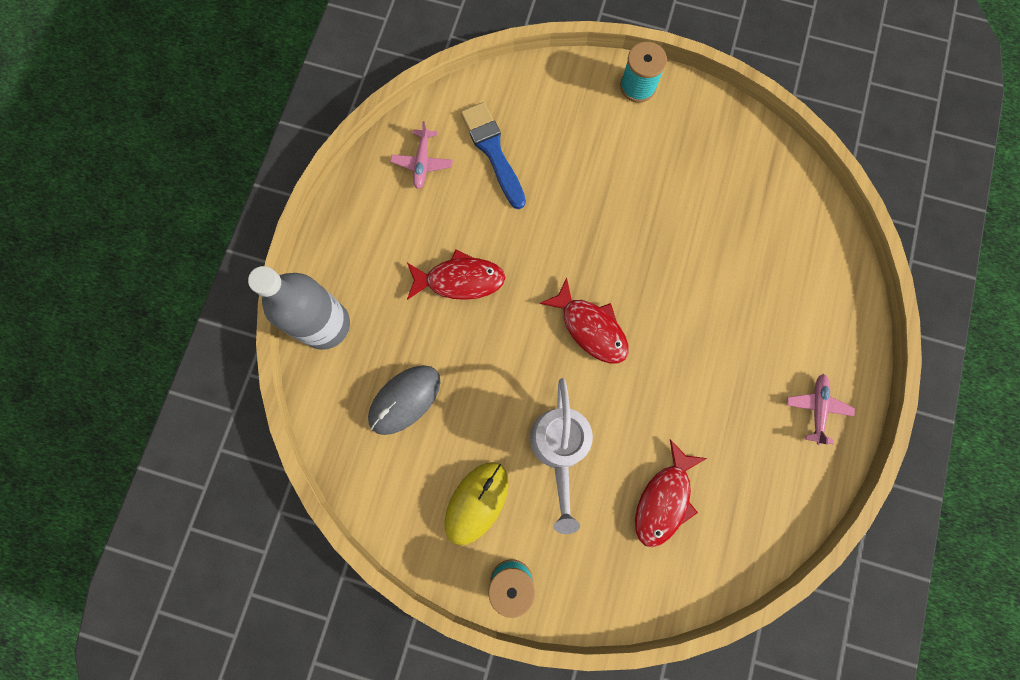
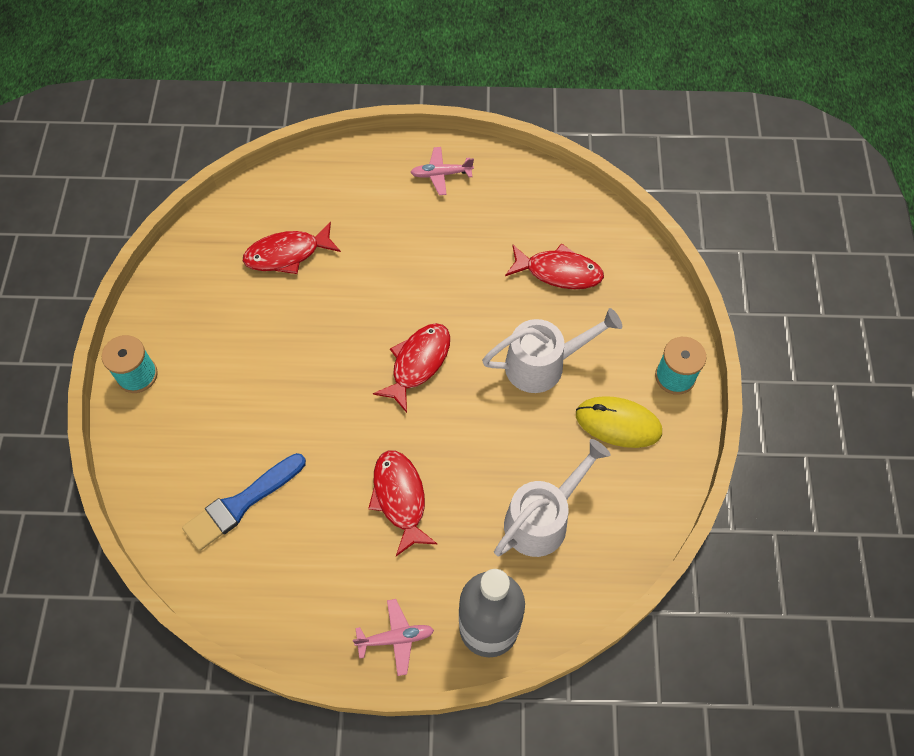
camera: 105 degrees left, 15 degrees down
grey mouse [368,365,440,435] -> white watering can [494,439,610,557]
pink plane [390,121,453,189] -> pink plane moved to [353,599,434,676]
none -> red fish [243,222,341,274]

